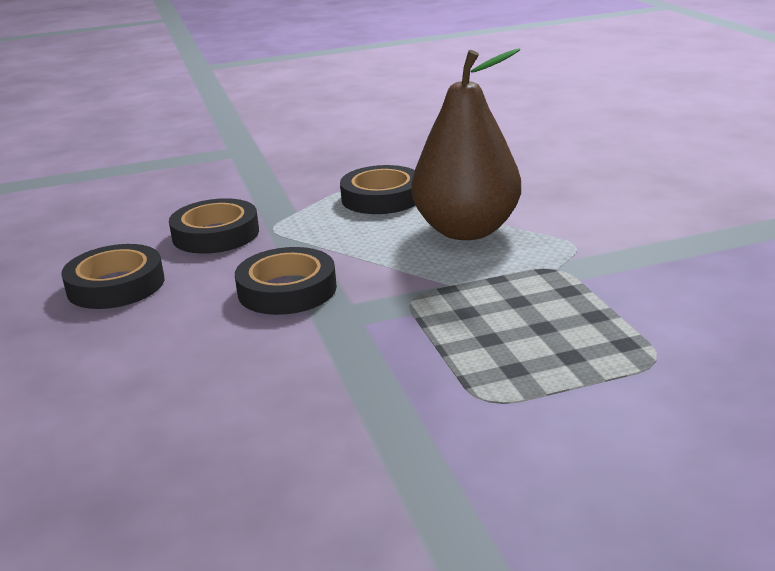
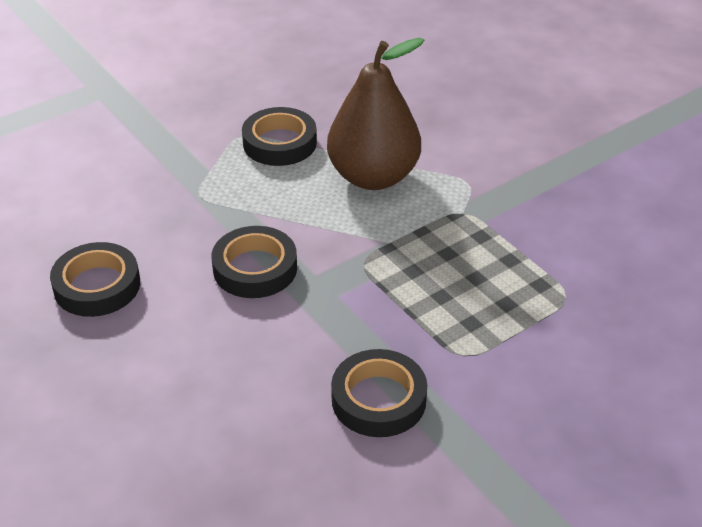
camera: 20 degrees left, 15 degrees up
black tape [169,198,259,254] -> black tape moved to [331,349,427,437]

